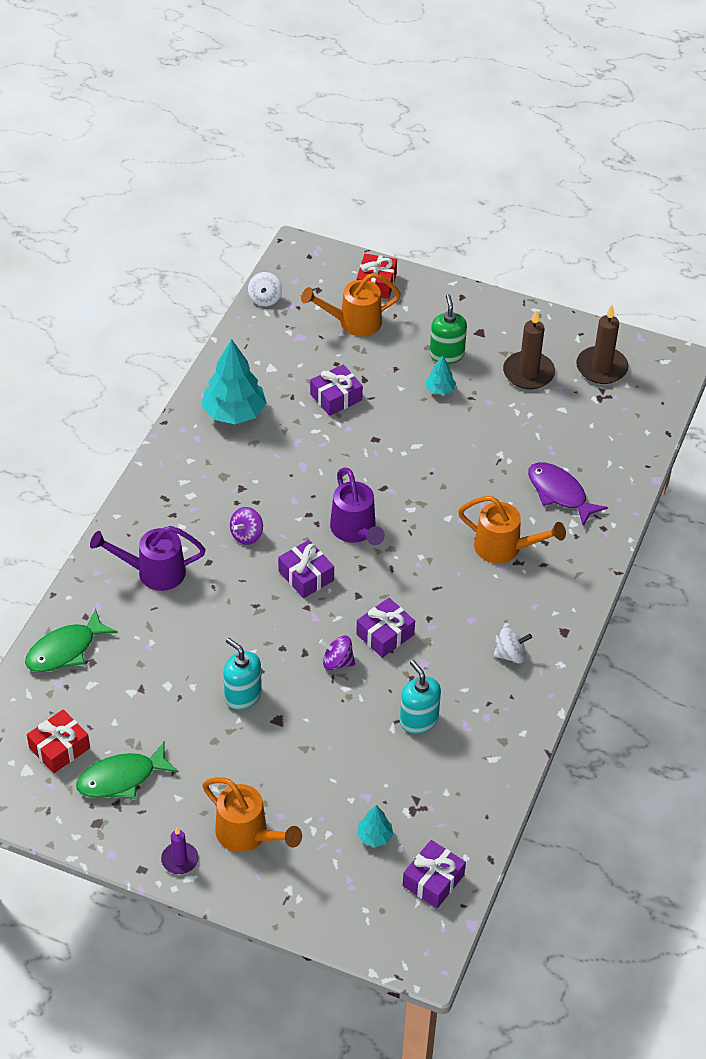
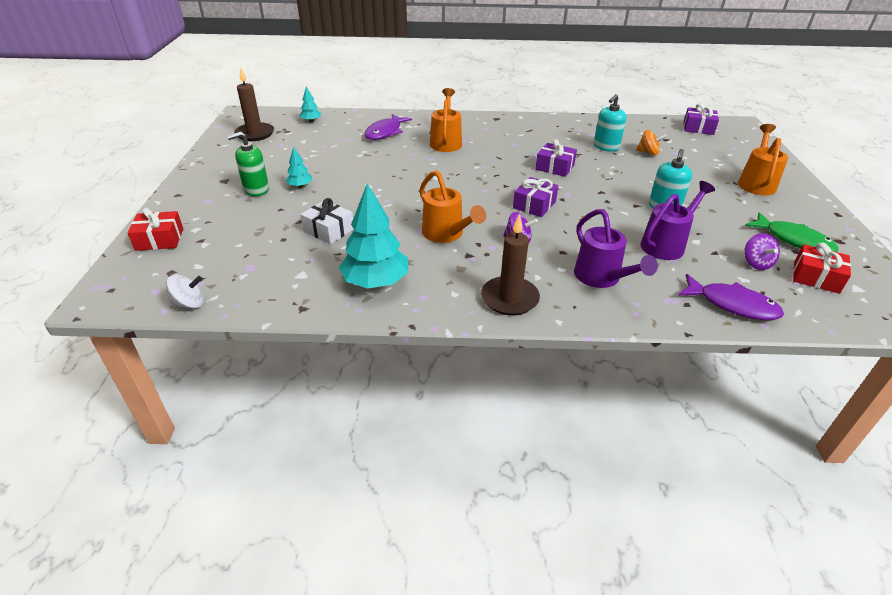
camera: 110 degrees left, 10 degrees down
green fish [25,608,117,672] -> purple fish [678,274,784,320]
purple candle [161,827,198,874] -> none
orange watering can [301,273,401,337] -> orange watering can moved to [420,170,486,243]
purple gift [310,364,363,416] -> white gift [300,198,354,244]
purple spinning top [319,635,355,670] -> purple spinning top moved to [744,233,780,270]
purple watering can [330,468,385,545] -> purple watering can moved to [641,181,715,260]
turquoise tree [357,805,393,847] -> turquoise tree moved to [300,87,321,122]
white spinning top [493,628,532,664] -> none
brown candle [503,309,555,389] -> brown candle moved to [481,214,540,316]
none -> orange spinning top [636,130,667,155]

